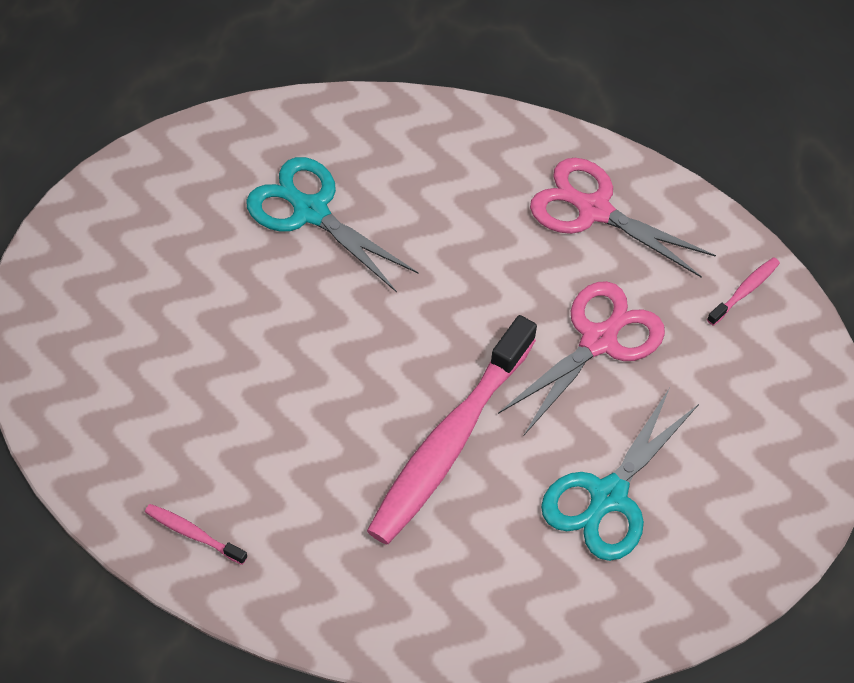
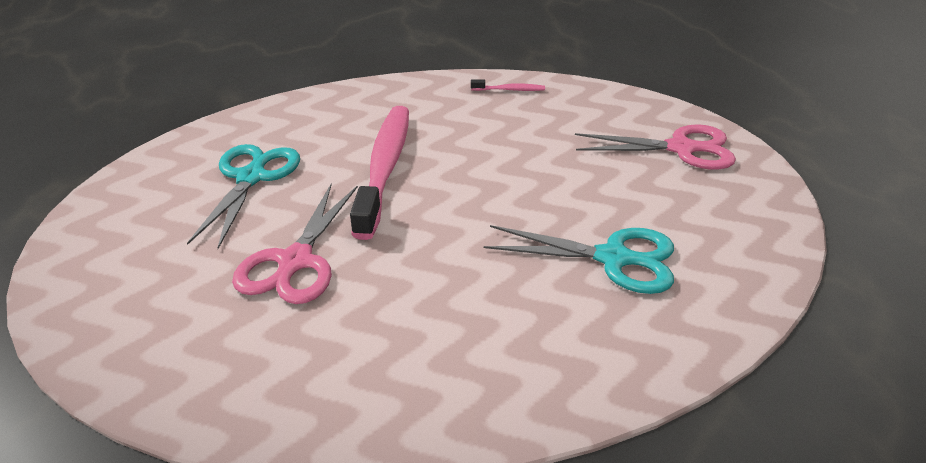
camera: 155 degrees right, 20 degrees down
pink scissors [530,158,716,278] -> pink scissors moved to [575,124,736,170]
pink toothbrush [707,257,780,326] -> none

